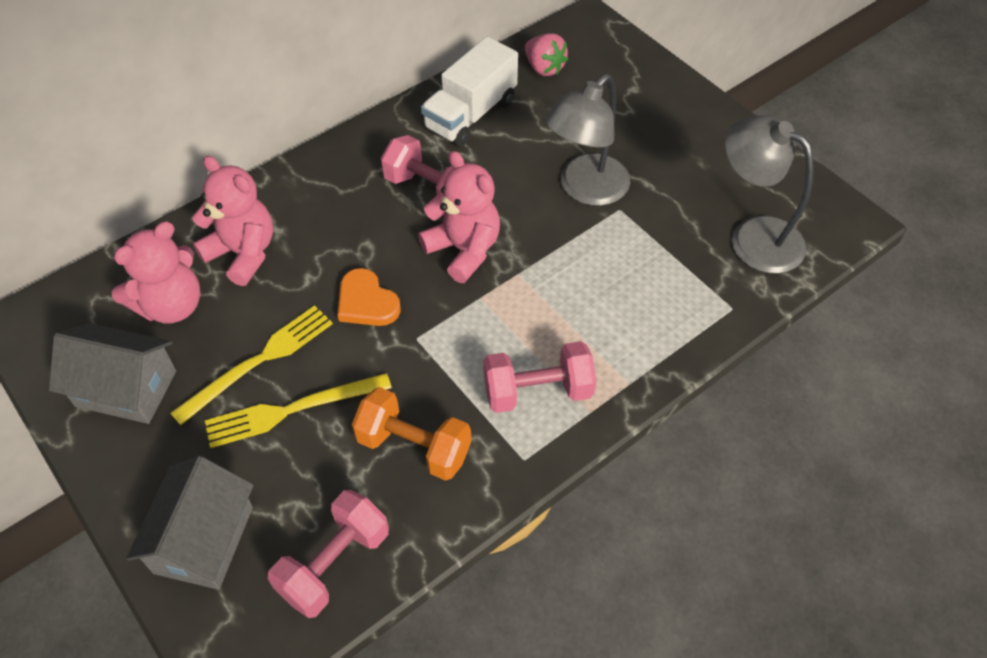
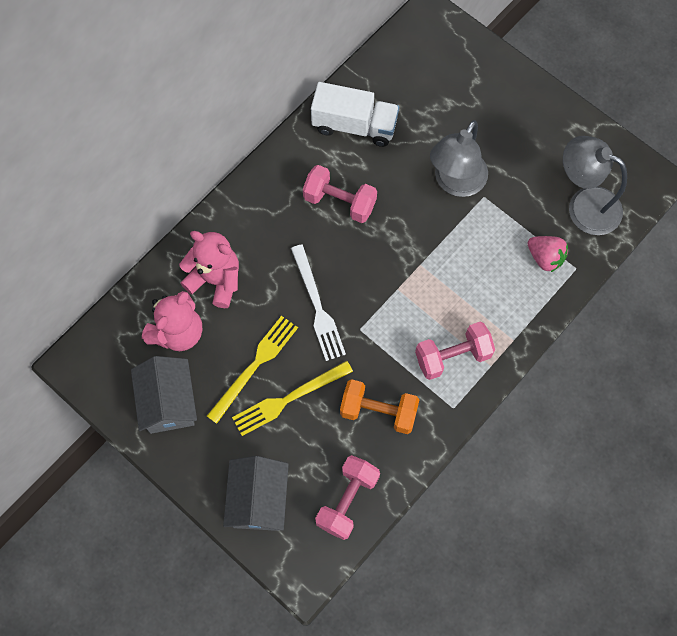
camera: 10 degrees left, 15 degrees up
grey house [49,323,176,424] -> grey house turned 75 degrees clockwise [131,356,197,434]
orange heart [337,268,401,326] -> white fork [291,244,346,361]
pink teddy bear [418,151,500,283] -> none
white truck [421,37,518,147] -> white truck turned 105 degrees counterclockwise [311,82,399,147]
pink strawberry [525,33,568,76] -> pink strawberry moved to [527,236,568,272]

